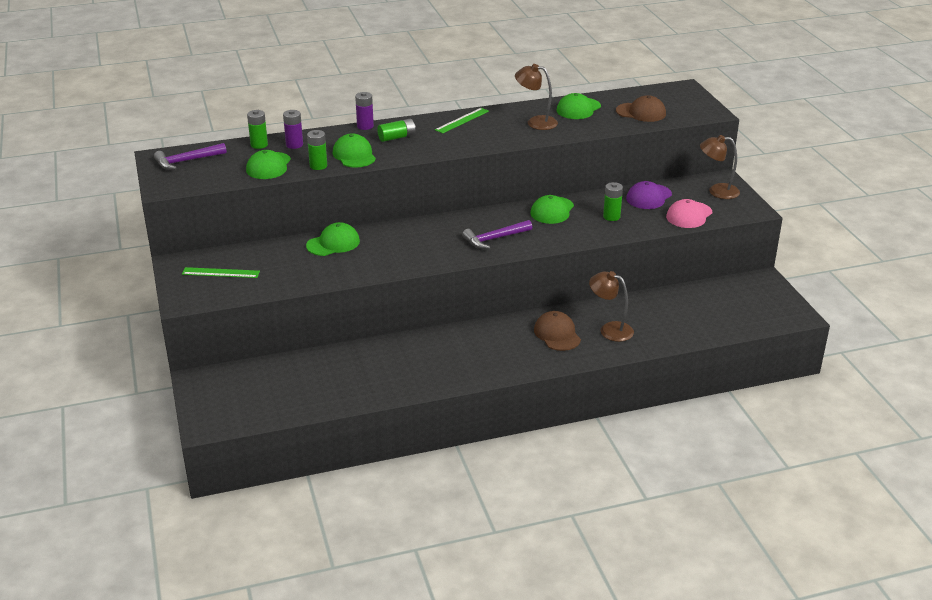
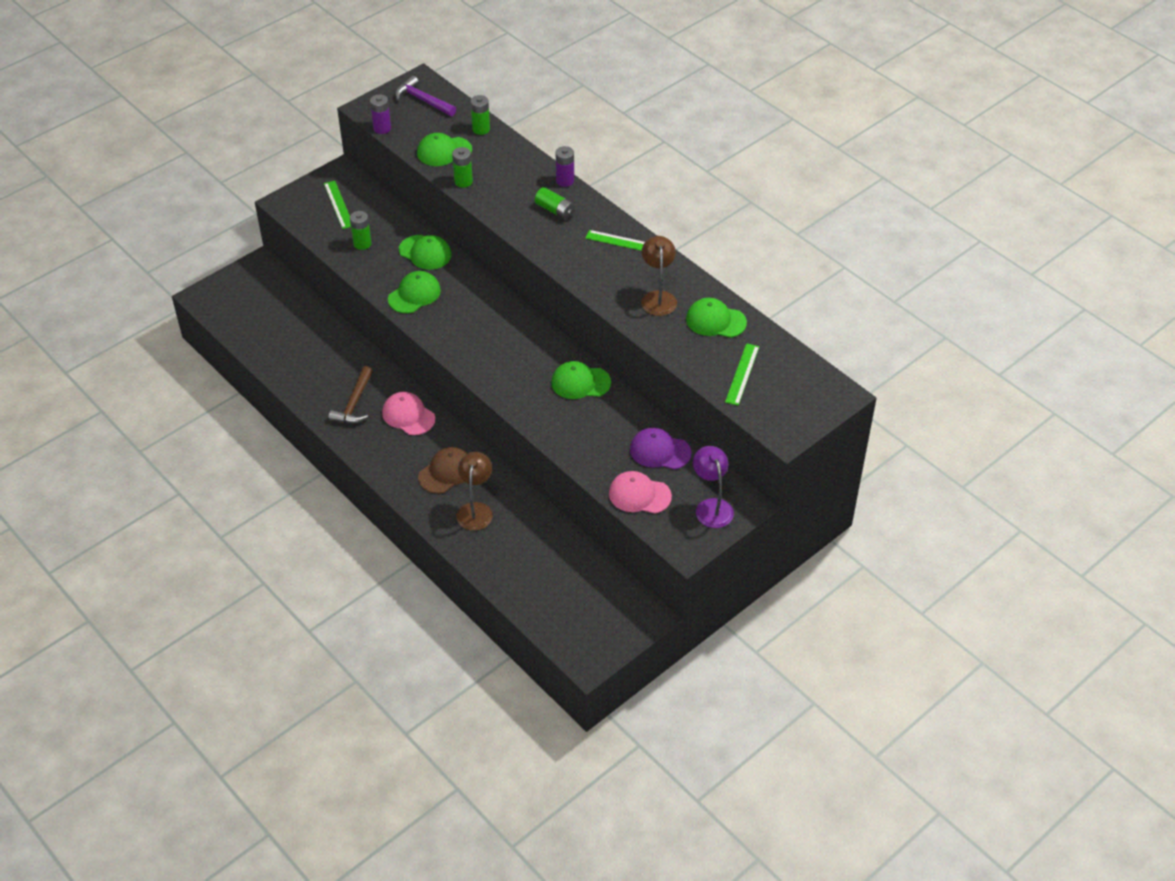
camera: 65 degrees right, 15 degrees up
purple battery [283,110,303,149] -> purple battery moved to [370,94,391,134]
green cap [333,134,376,167] -> green cap moved to [388,271,441,313]
purple hammer [462,220,532,249] -> none
green battery [603,182,623,221] -> green battery moved to [350,211,372,250]
brown cap [616,95,666,122] -> green ruler [725,343,759,406]
brown lamp [700,135,740,199] -> purple lamp [693,446,734,528]
none -> brown hammer [328,366,373,424]
none -> pink cap [382,392,435,435]

